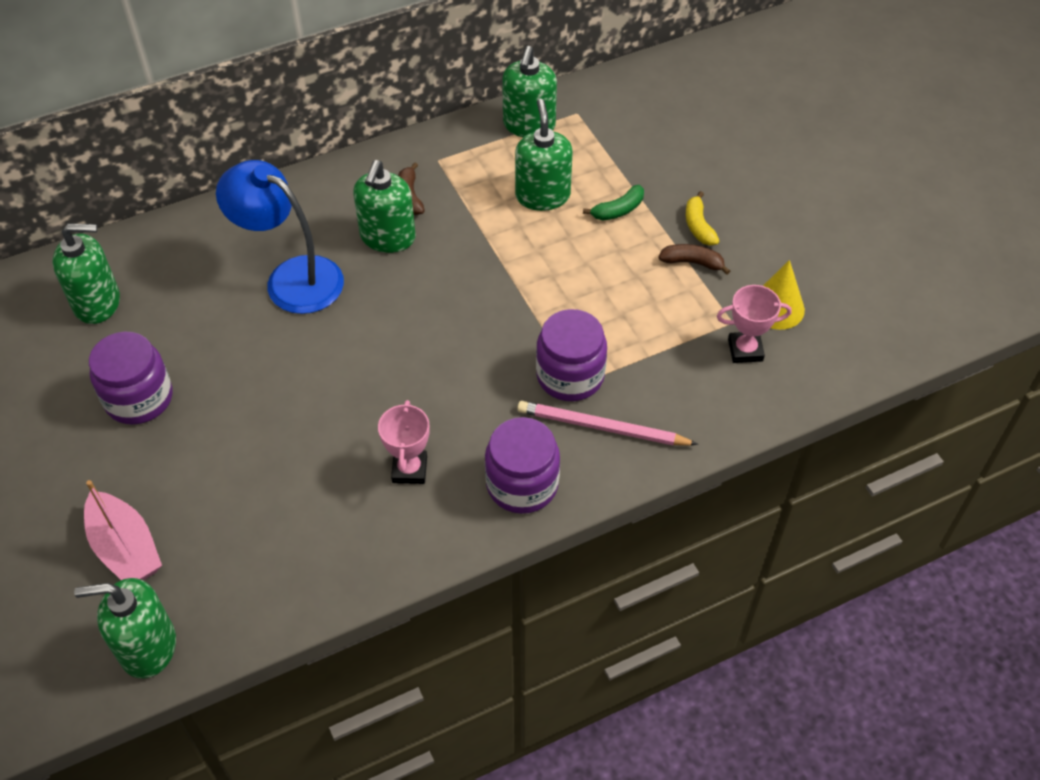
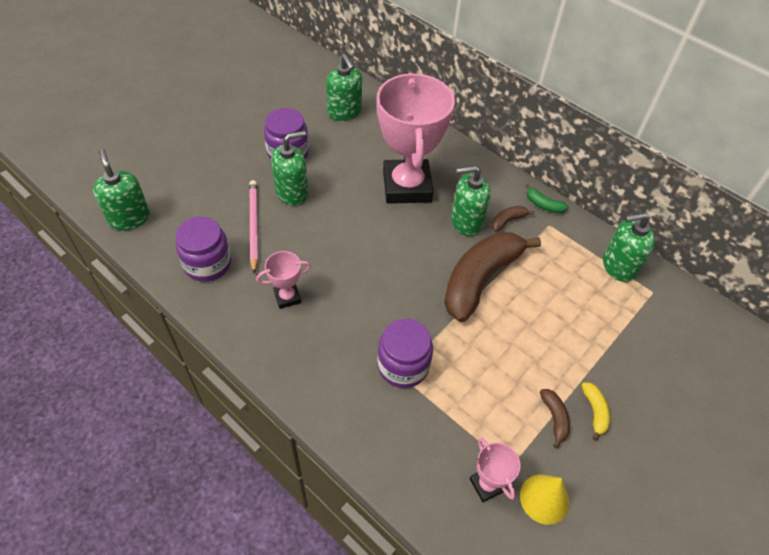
camera: 65 degrees right, 0 degrees up
pink boat [84,480,162,580] -> none
blue lamp [216,160,344,314] -> pink trophy [377,73,455,204]
purple jar [485,417,560,514] -> purple jar moved to [176,217,231,282]
green soap dispenser [515,99,572,211] -> green soap dispenser moved to [271,131,308,206]
pink pencil [517,401,698,445] -> pink pencil moved to [249,180,258,273]
green banana [583,185,644,221] -> green banana moved to [525,184,569,213]
yellow banana [686,191,719,246] -> yellow banana turned 120 degrees clockwise [582,382,610,441]
none -> brown banana [444,232,541,322]

